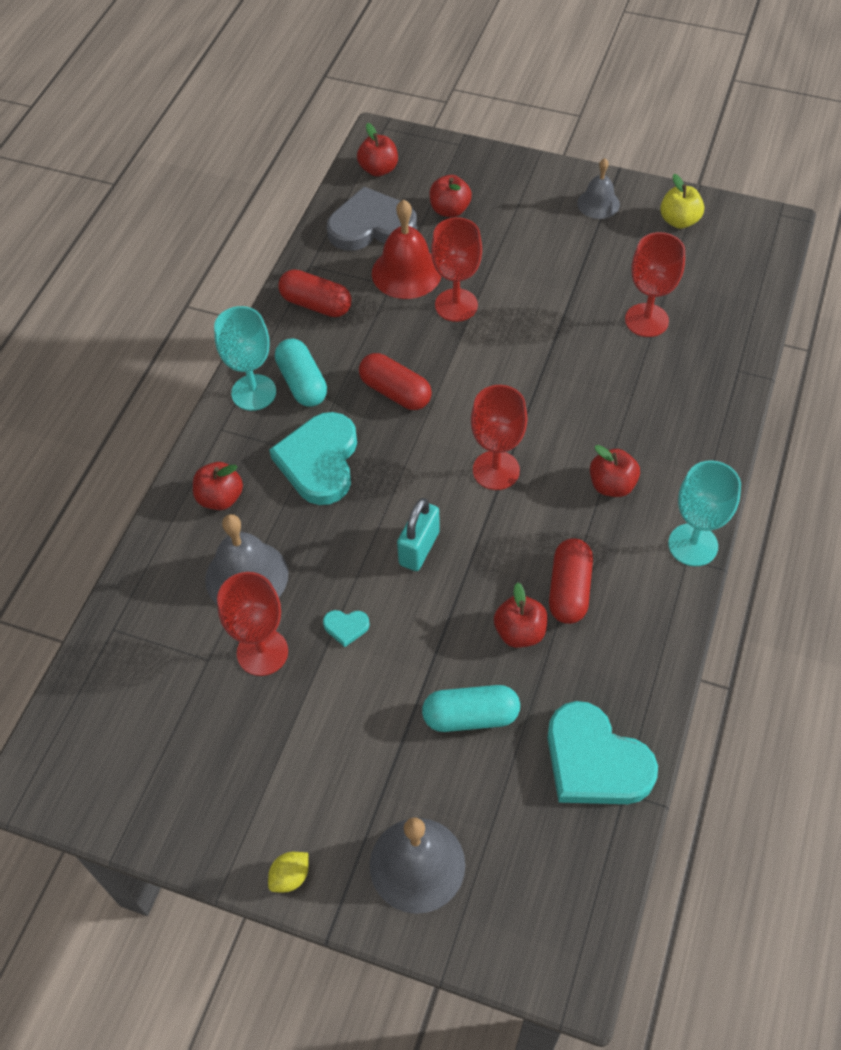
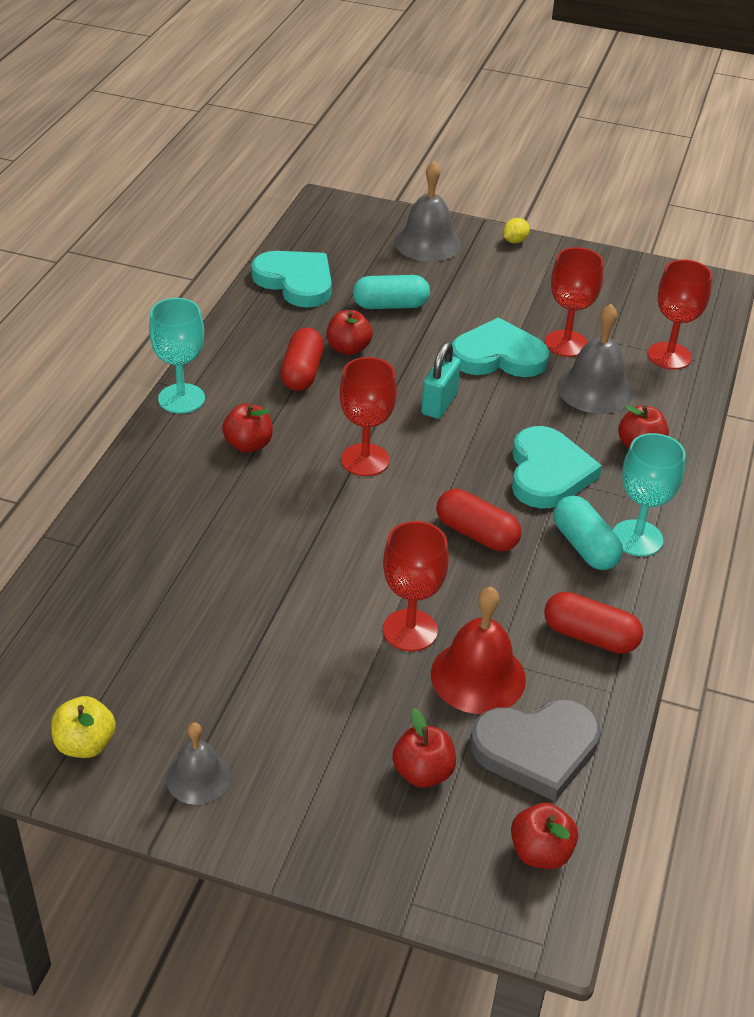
camera: 175 degrees right, 15 degrees down
turquoise heart [323,610,370,647] -> turquoise heart [452,317,549,377], size x2.42
red goblet [625,232,685,337] -> red goblet moved to [648,260,712,369]

